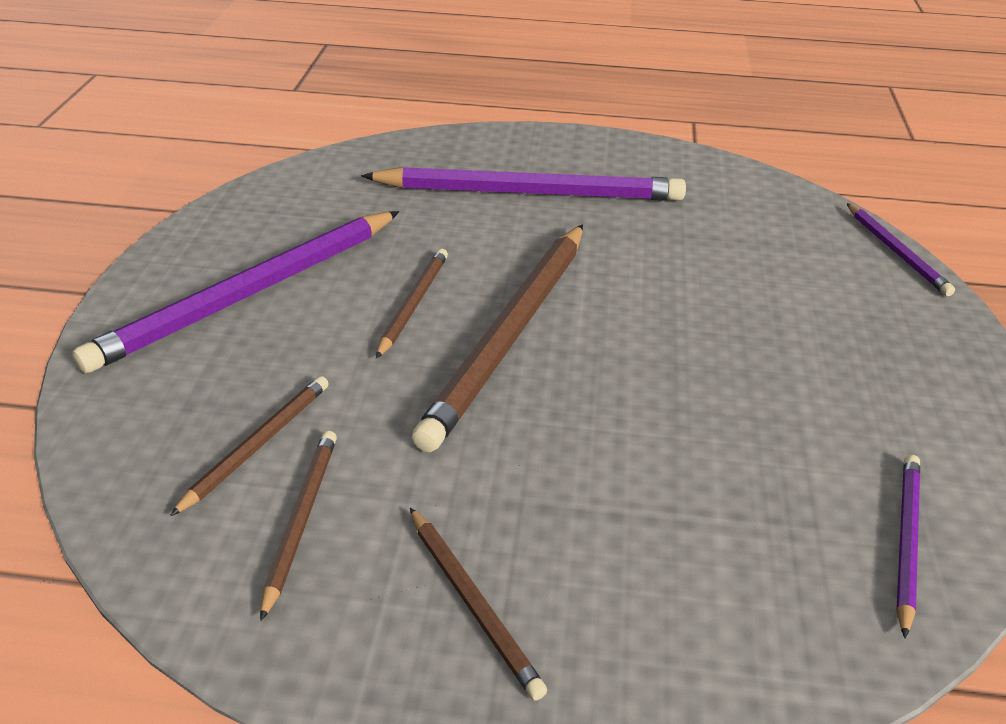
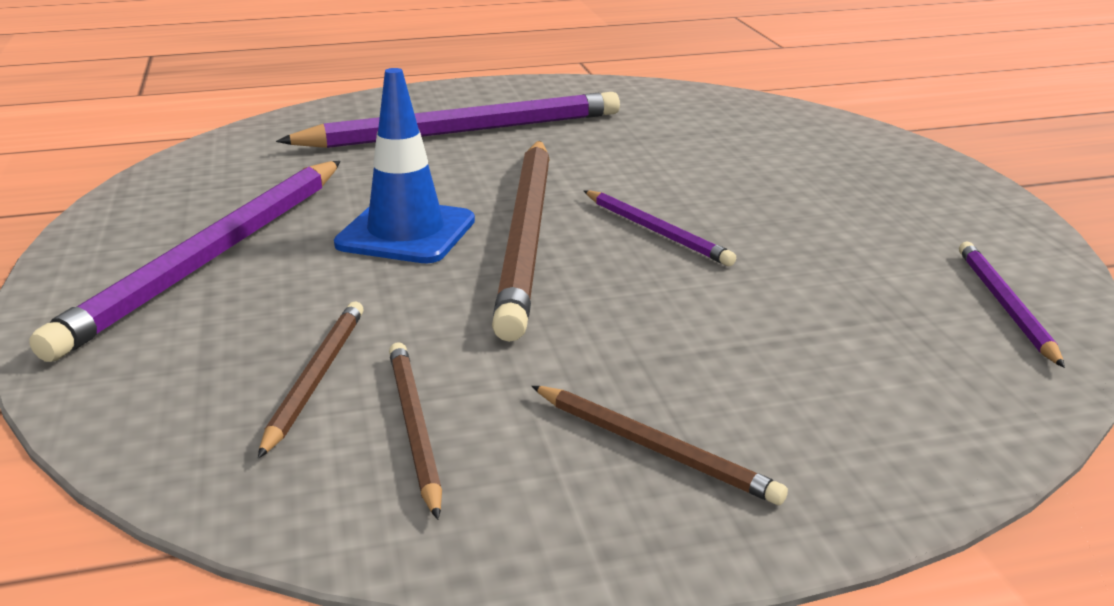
camera: 20 degrees left, 10 degrees down
brown pencil [376,249,448,359] -> blue traffic cone [334,68,475,263]
purple pencil [847,203,955,296] -> purple pencil moved to [584,190,736,266]

